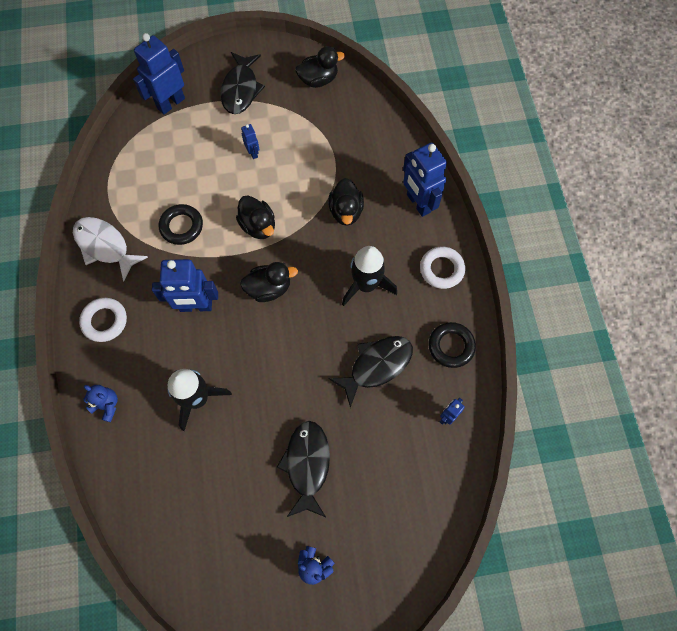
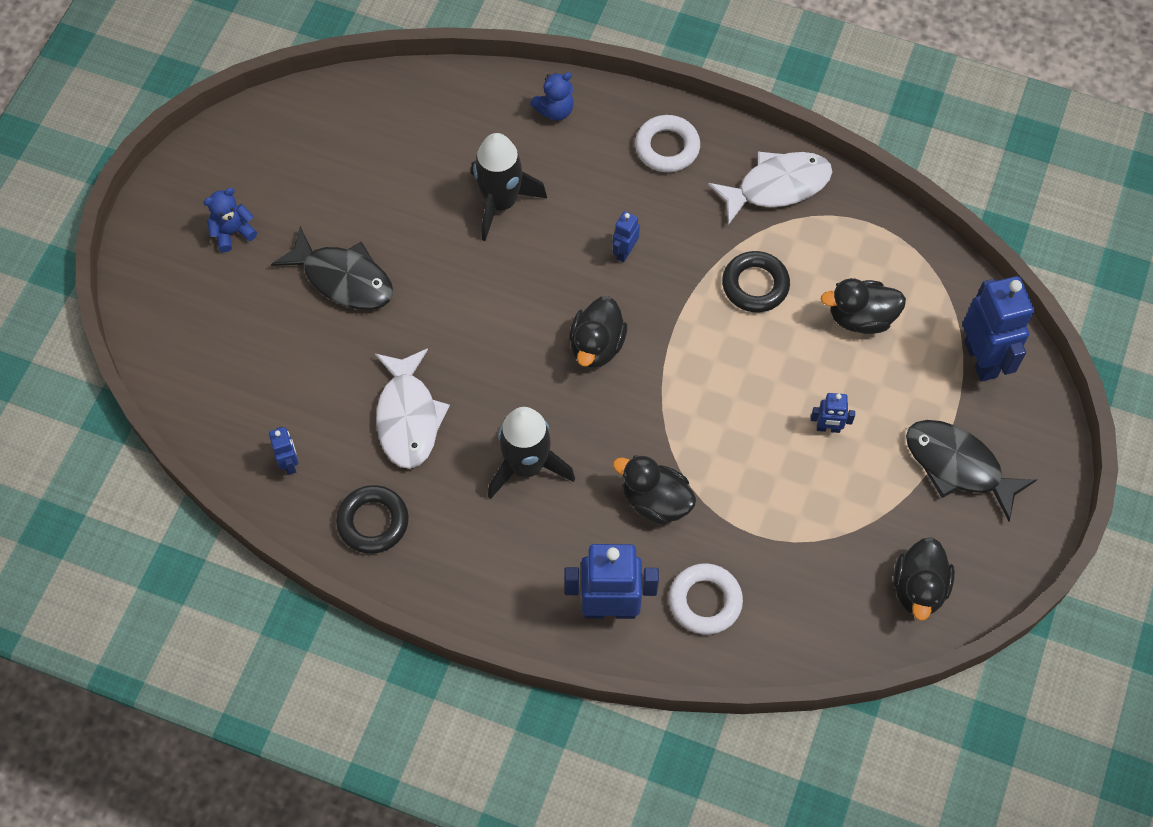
camera: 120 degrees right, 5 degrees down
blue robot [152,259,218,312] -> blue robot [612,211,640,262], size x0.48
black duck [236,195,275,239] -> black duck moved to [821,278,906,334]
black fish [328,336,413,408] -> white fish [375,348,450,469]
white ring [420,247,465,289] -> white ring moved to [669,563,743,635]

